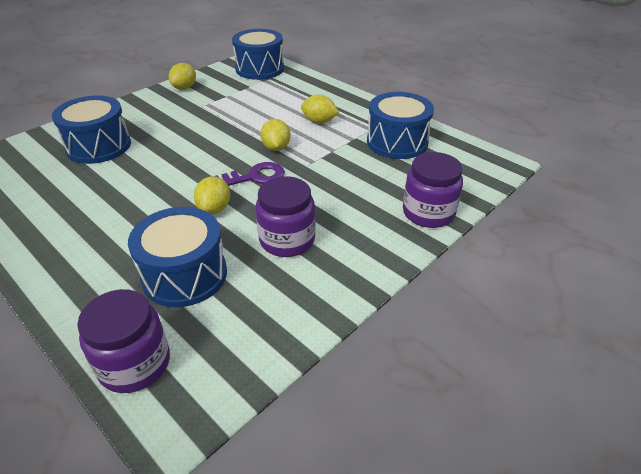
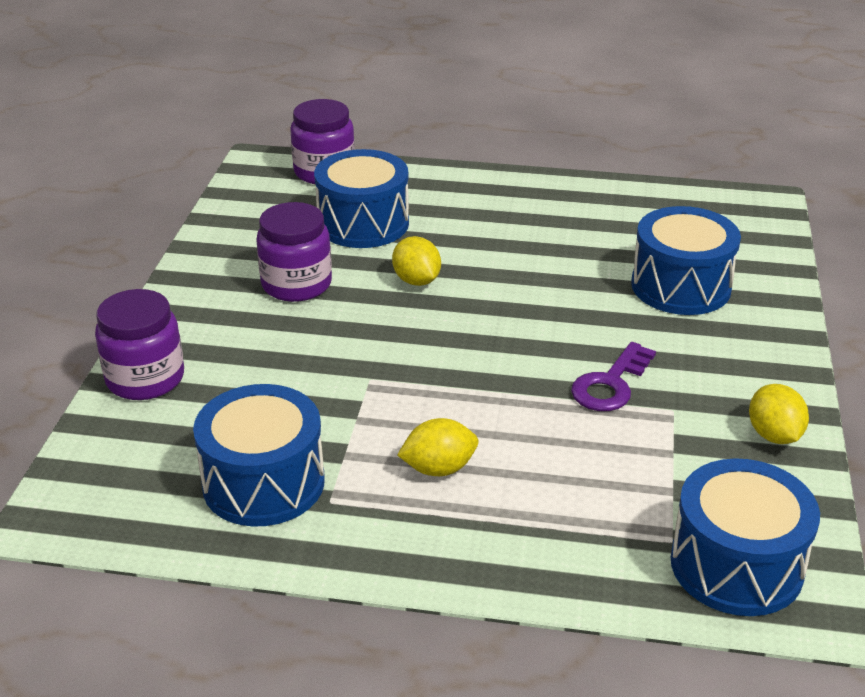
camera: 145 degrees right, 5 degrees down
purple key [215,162,285,186] -> purple key moved to [571,342,656,411]
yellow lemon [260,119,291,151] -> none

